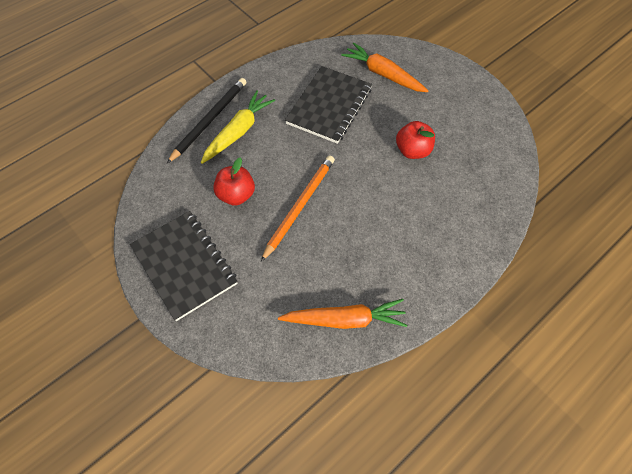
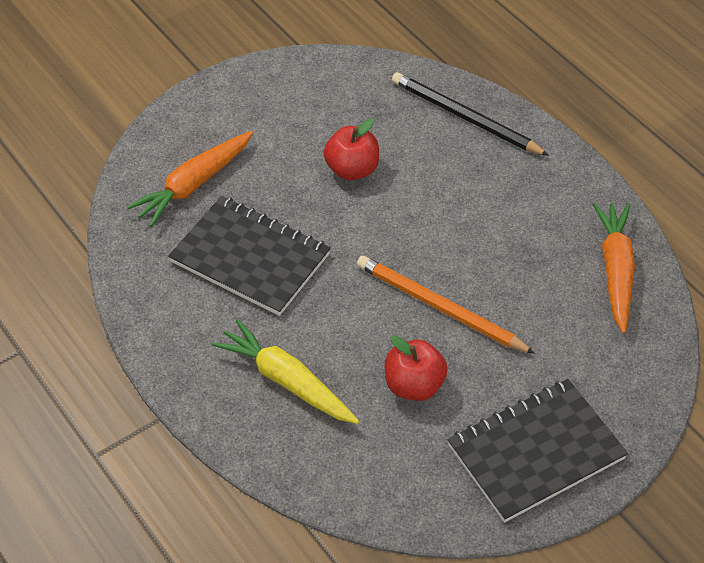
camera: 85 degrees left, 10 degrees down
black pencil [167,78,246,163] -> black pencil moved to [392,72,549,156]

